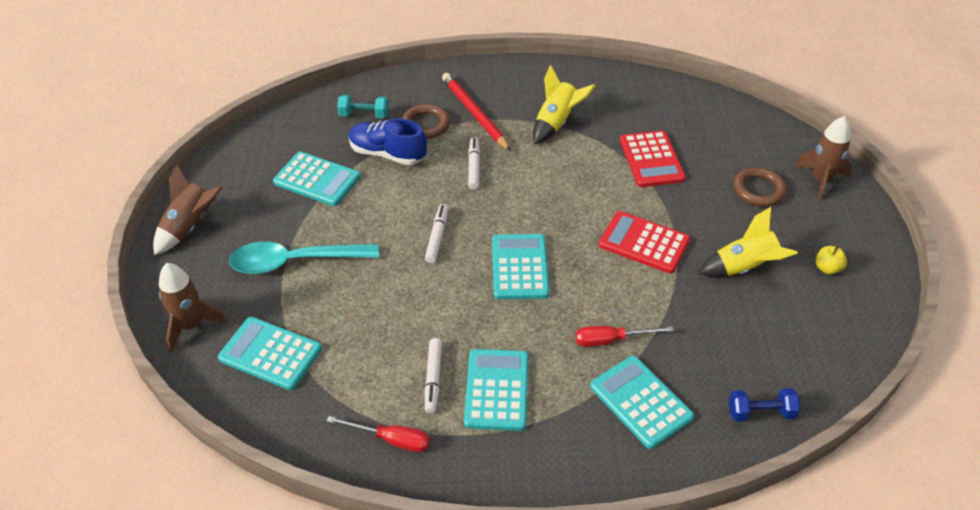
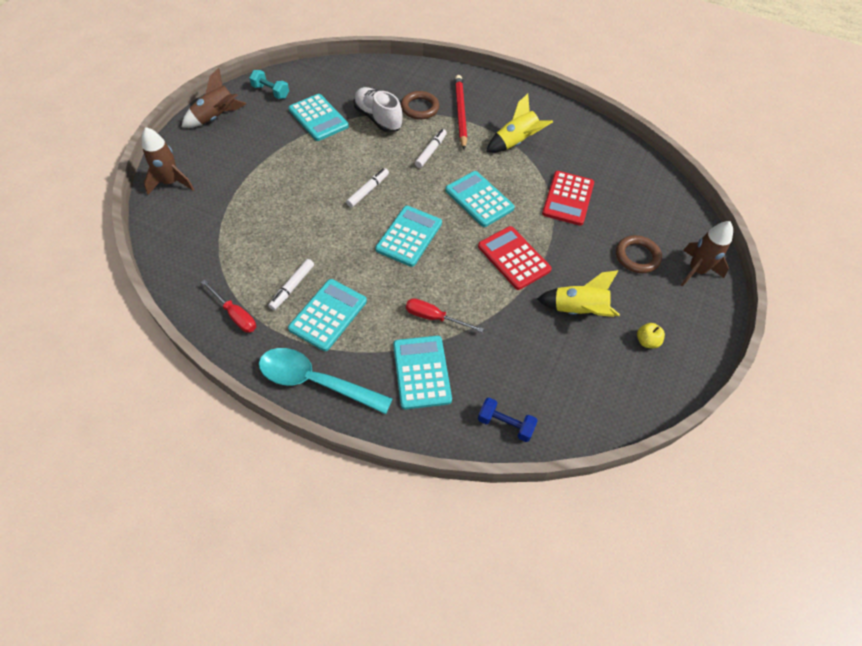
camera: 25 degrees right, 10 degrees up
turquoise calculator [218,317,322,390] -> turquoise calculator moved to [445,171,515,227]
turquoise spoon [229,241,379,274] -> turquoise spoon moved to [259,348,393,414]
turquoise dumbbell [337,95,389,118] -> turquoise dumbbell moved to [249,70,289,99]
blue shoe [349,118,427,165] -> white shoe [354,87,403,132]

